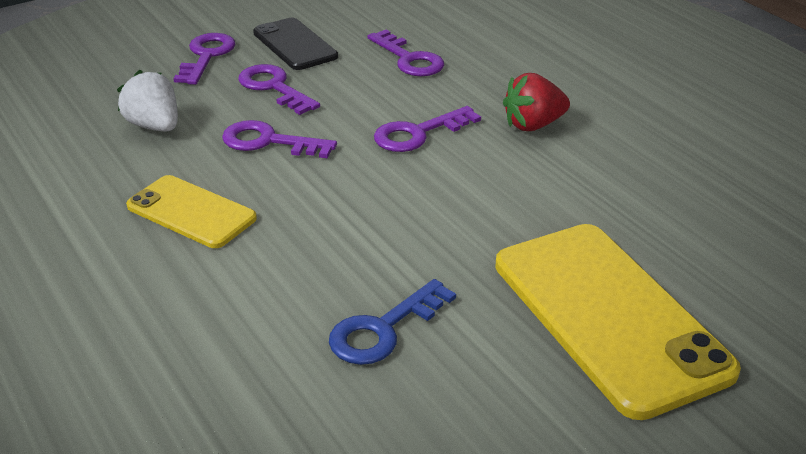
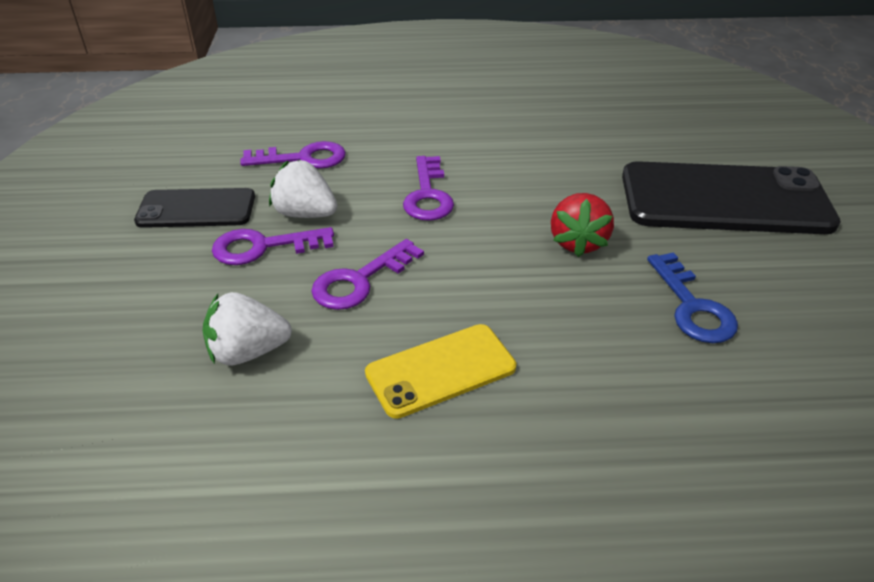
camera: 60 degrees left, 5 degrees up
purple key [173,33,235,85] -> none
yellow phone [495,224,741,420] -> black phone [622,161,841,234]
red strawberry [503,73,570,131] -> red strawberry moved to [551,193,614,257]
none -> white strawberry [269,160,337,218]

